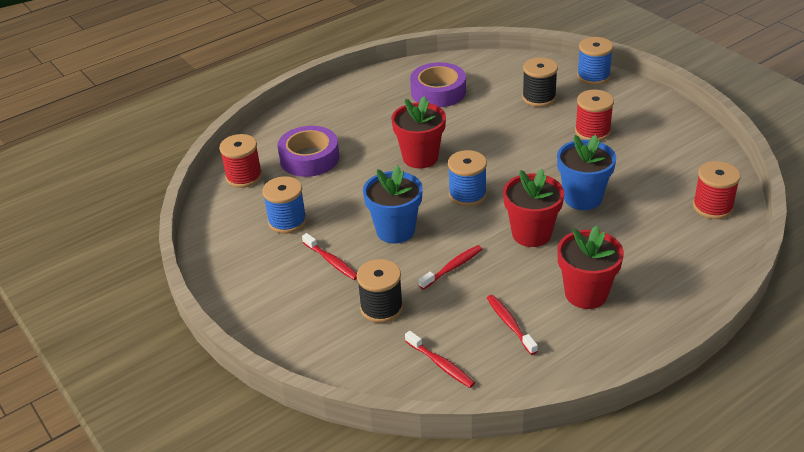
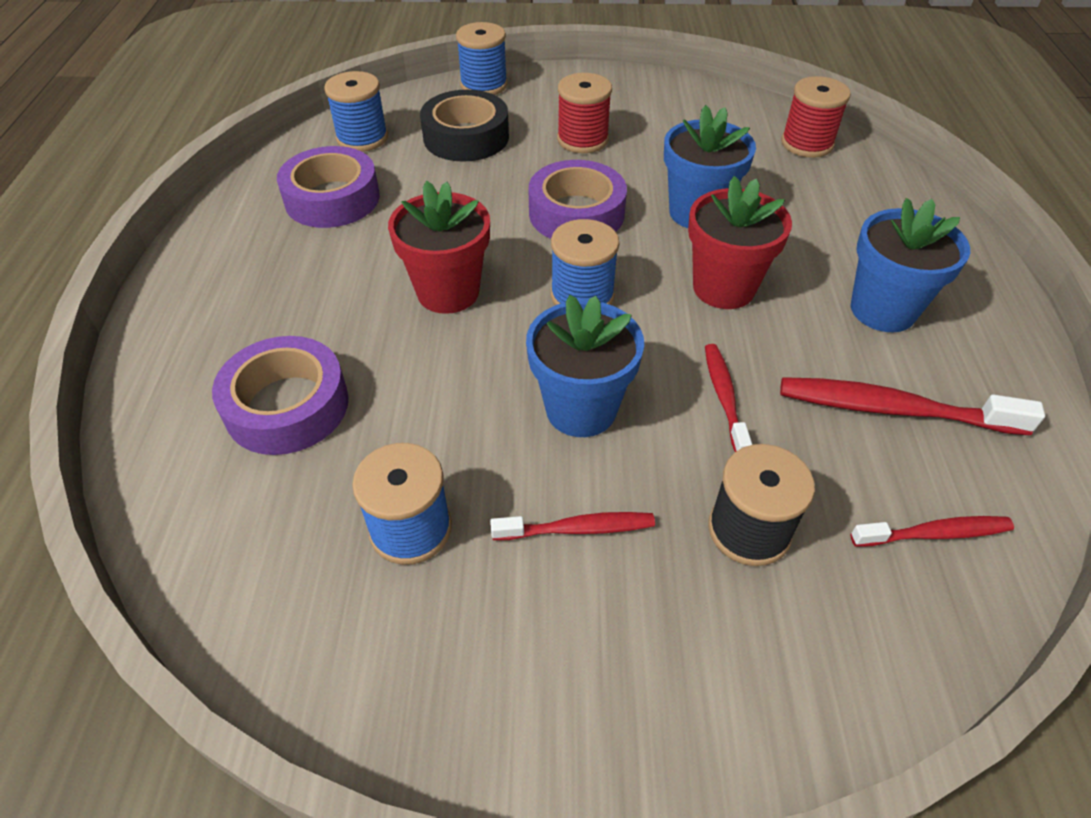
camera: 55 degrees left, 10 degrees up
red spool [219,134,262,188] -> none
red toothbrush [487,295,538,355] -> red toothbrush [780,377,1045,435], size x1.66
black spool [522,57,558,107] -> black tape [420,90,509,162]
red flower pot [557,225,624,309] -> blue flower pot [851,198,970,332]
none -> blue spool [324,71,388,152]
none -> purple tape [529,160,627,239]

